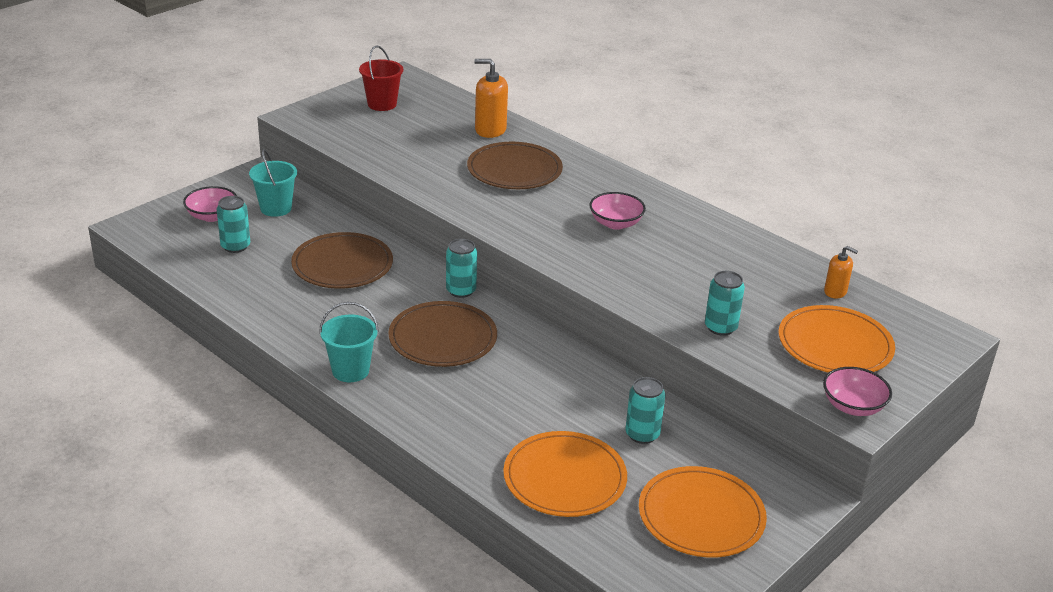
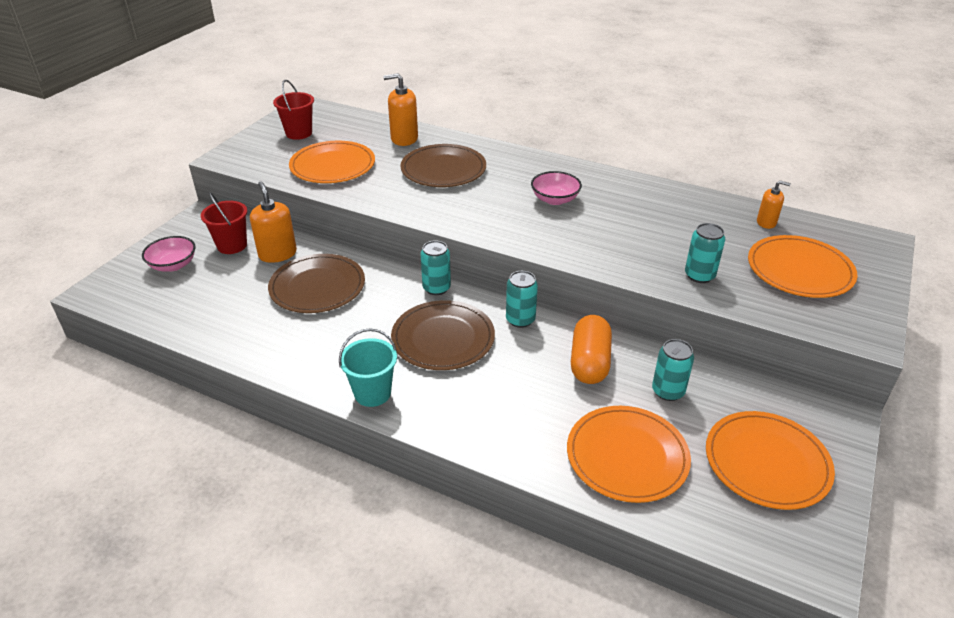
camera: 15 degrees left, 5 degrees up
turquoise can [217,196,250,253] -> turquoise can moved to [506,271,538,328]
turquoise bucket [249,149,297,217] -> red bucket [201,192,247,254]
pink bowl [823,367,892,416] -> none
none -> orange soap dispenser [250,181,297,263]
none -> orange plate [289,141,375,183]
none -> orange capsule [571,315,612,384]

